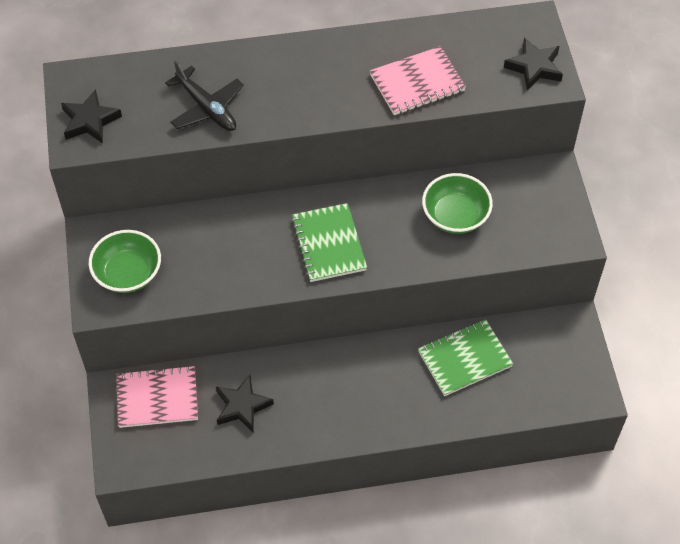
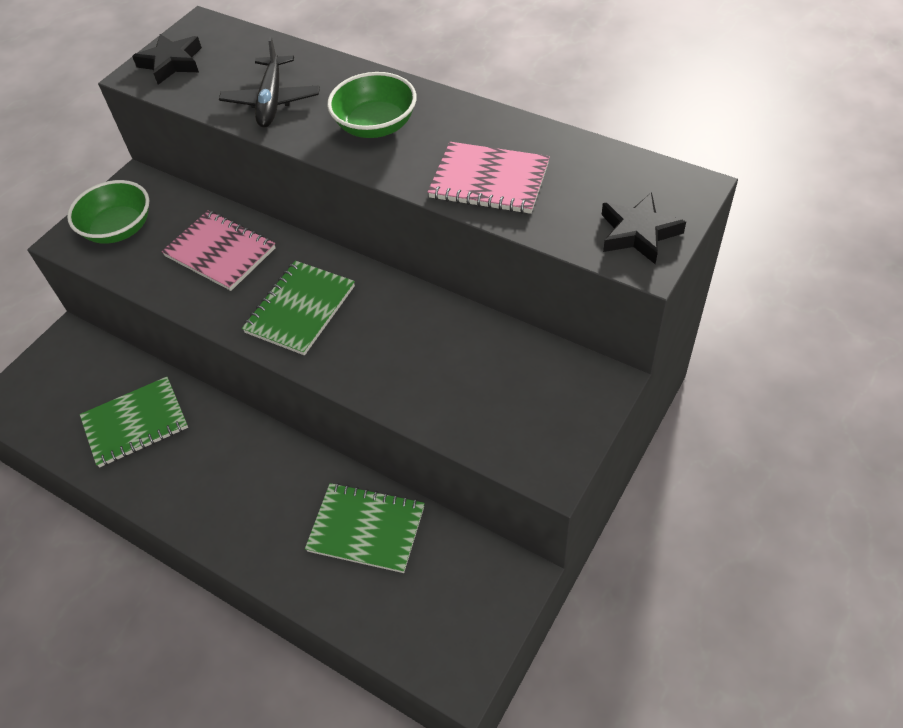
camera: 45 degrees right, 5 degrees down
pink notebook [116,365,198,428] -> pink notebook moved to [161,210,276,291]
black star [216,375,274,432] -> green notebook [80,377,188,468]
green bowl [422,173,493,234] -> green bowl moved to [327,72,417,138]

